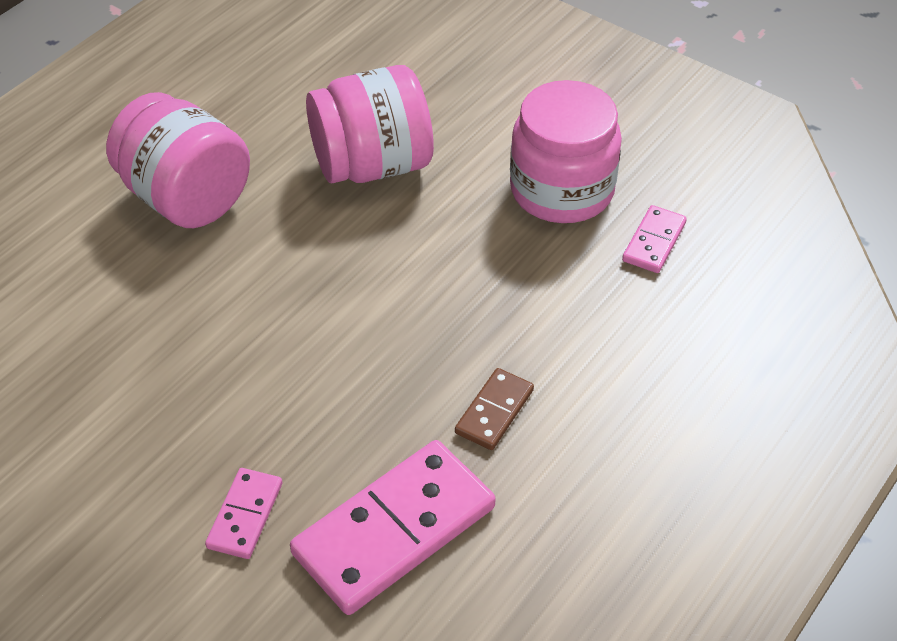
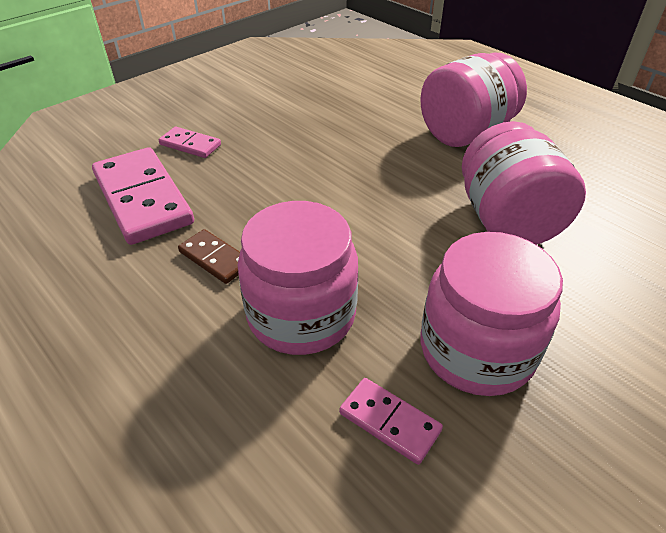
camera: 100 degrees right, 5 degrees down
none -> pink jar [238,201,358,355]

